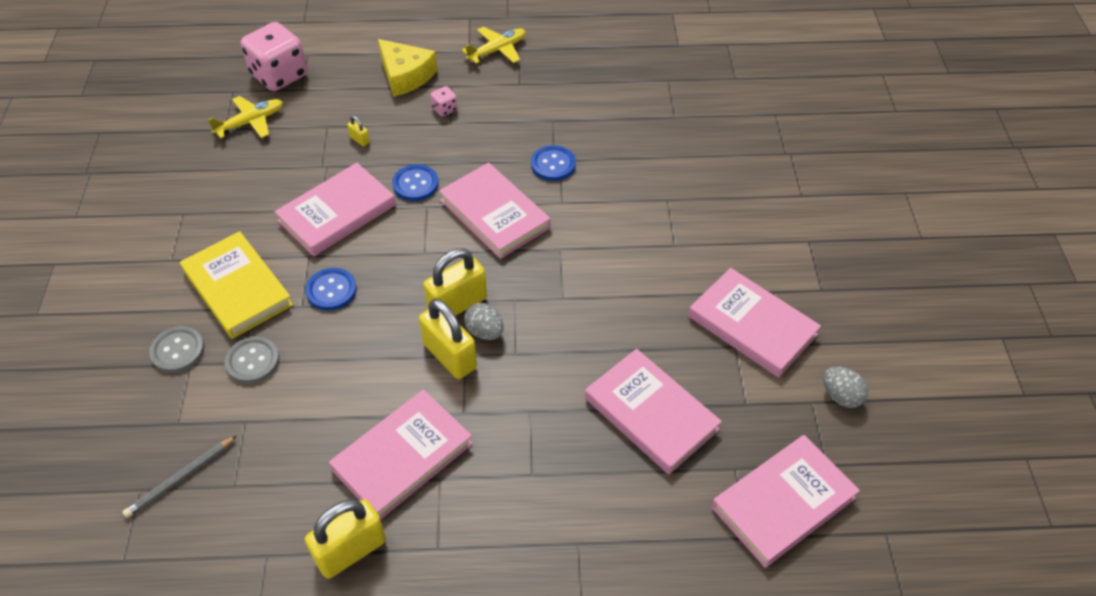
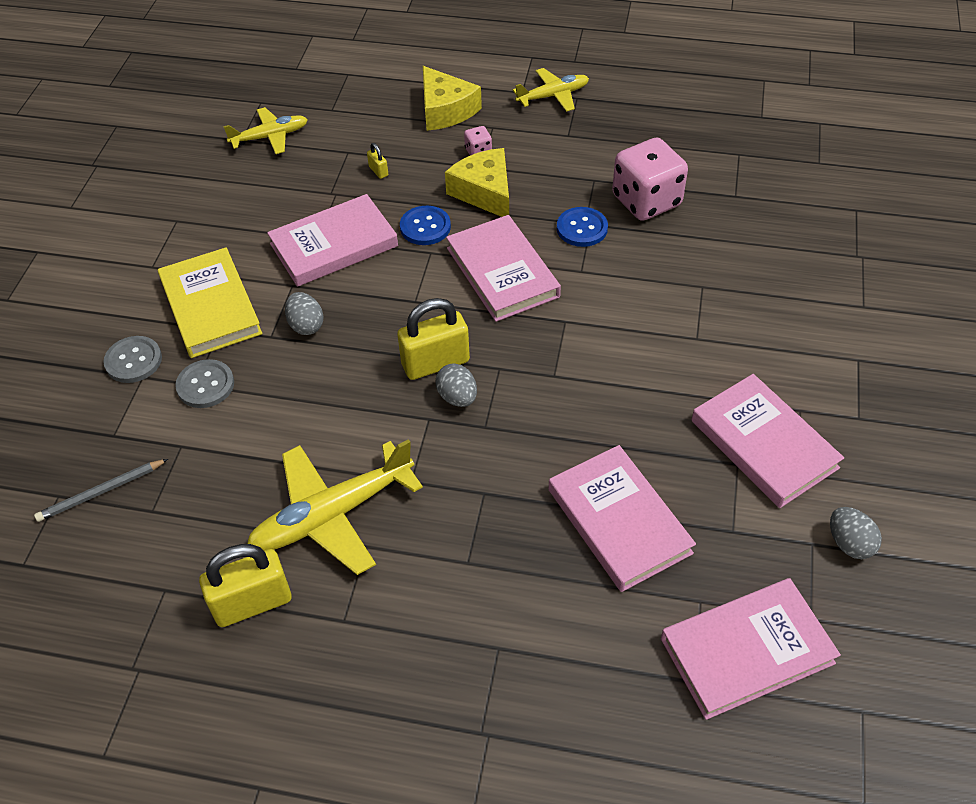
camera: 15 degrees right, 0 degrees up
pink dice [241,22,307,91] -> pink dice moved to [612,138,688,221]
blue button [306,268,357,311] -> grey egg [285,292,324,335]
pink book [329,390,473,520] -> yellow plane [247,439,423,575]
yellow padlock [419,298,477,379] -> none
none -> yellow cheese [445,148,509,217]

